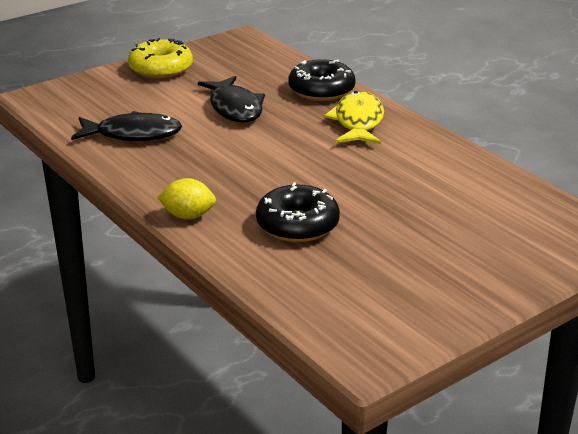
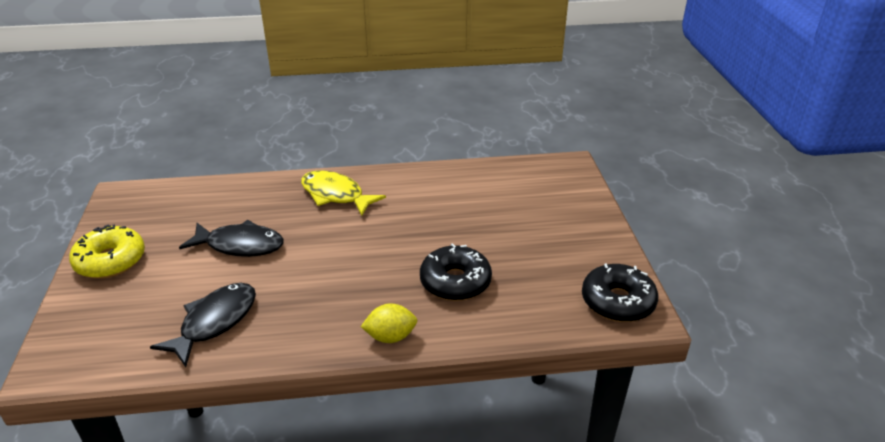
camera: 60 degrees left, 5 degrees up
yellow lemon [157,178,216,219] -> yellow lemon turned 45 degrees clockwise [361,303,417,343]
black donut [288,59,356,101] -> black donut moved to [582,263,658,322]

